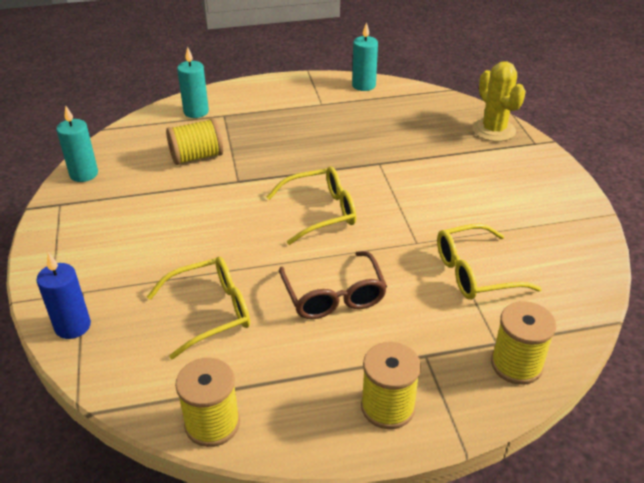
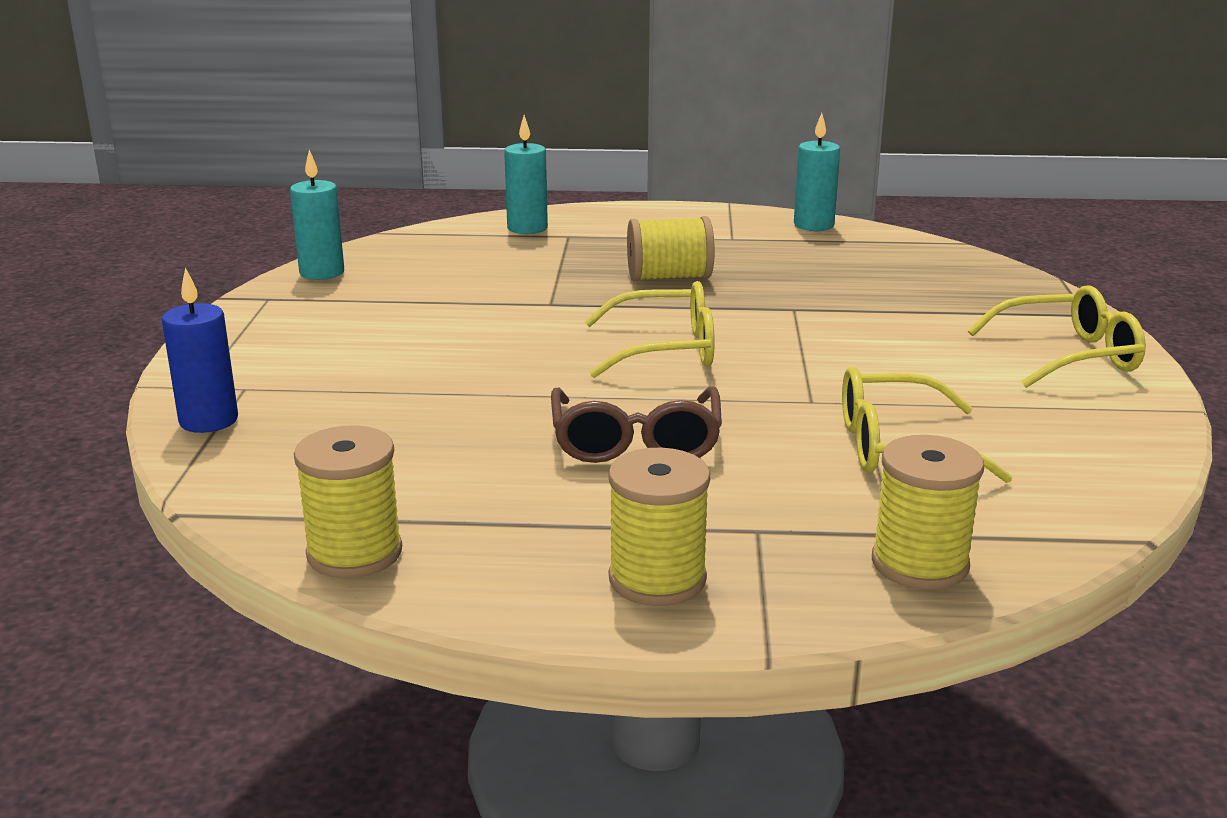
camera: 15 degrees right, 15 degrees down
yellow glasses [147,257,250,359] -> yellow glasses moved to [968,285,1146,388]
yellow spool [166,118,223,165] -> yellow spool moved to [627,216,715,281]
yellow cactus [472,61,526,142] -> none

